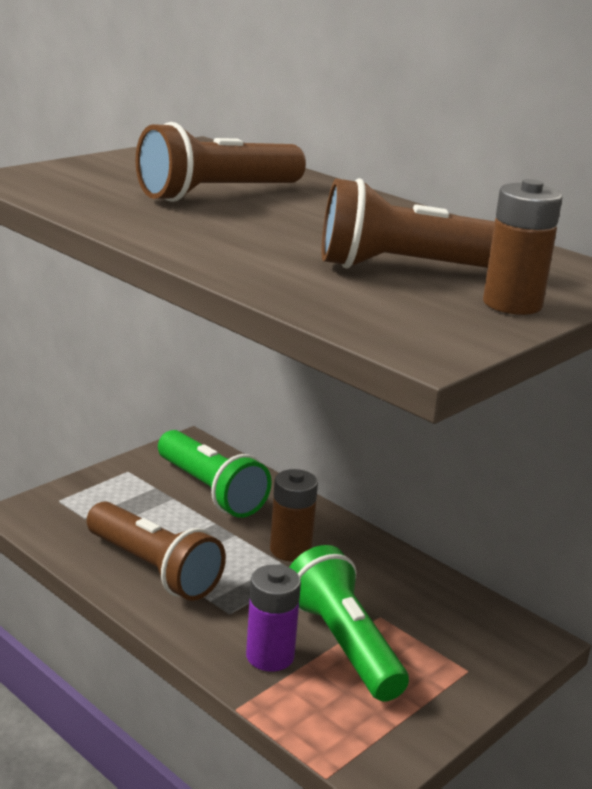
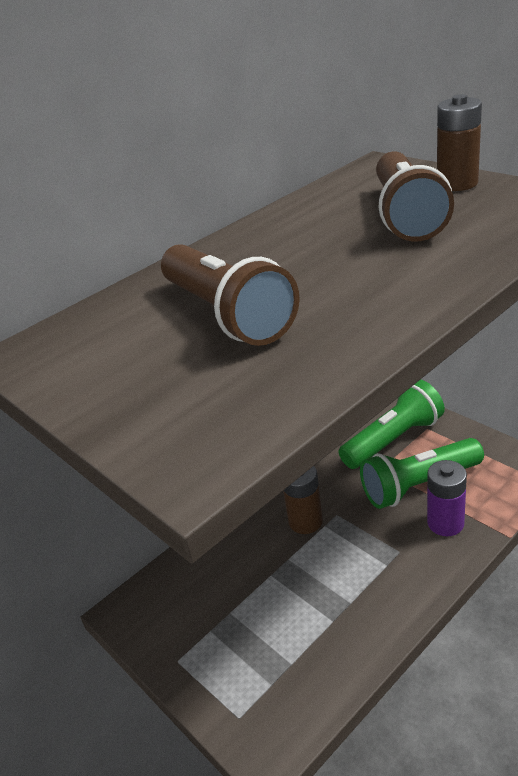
camera: 80 degrees left, 10 degrees up
brown flashlight [87,501,226,601] -> none
green flashlight [158,430,272,518] -> green flashlight moved to [339,379,445,469]

